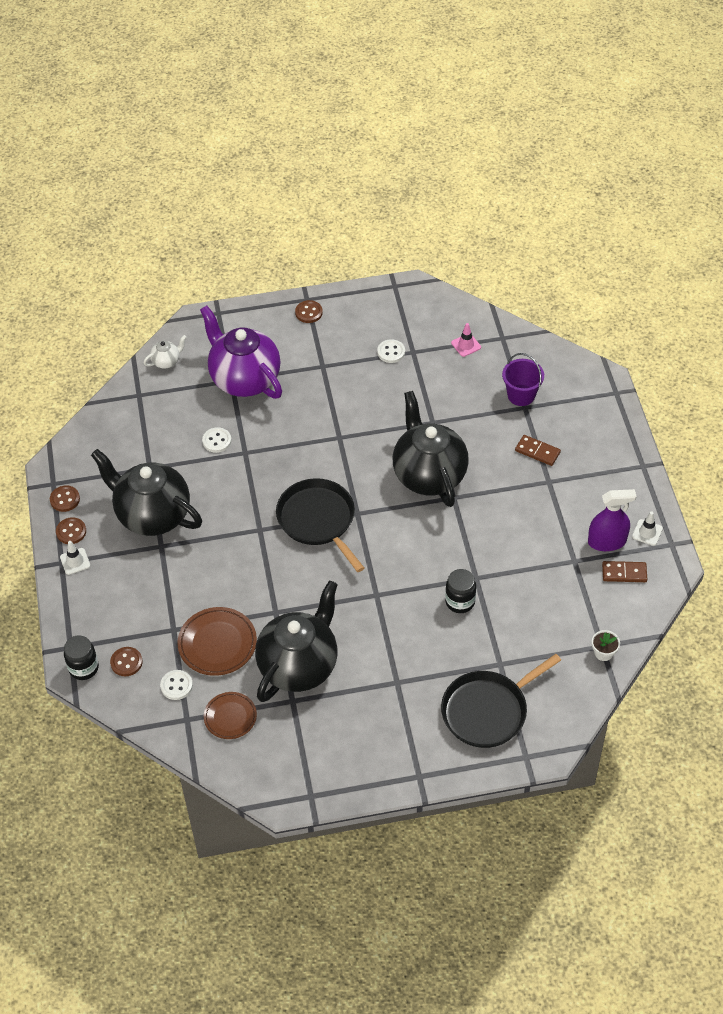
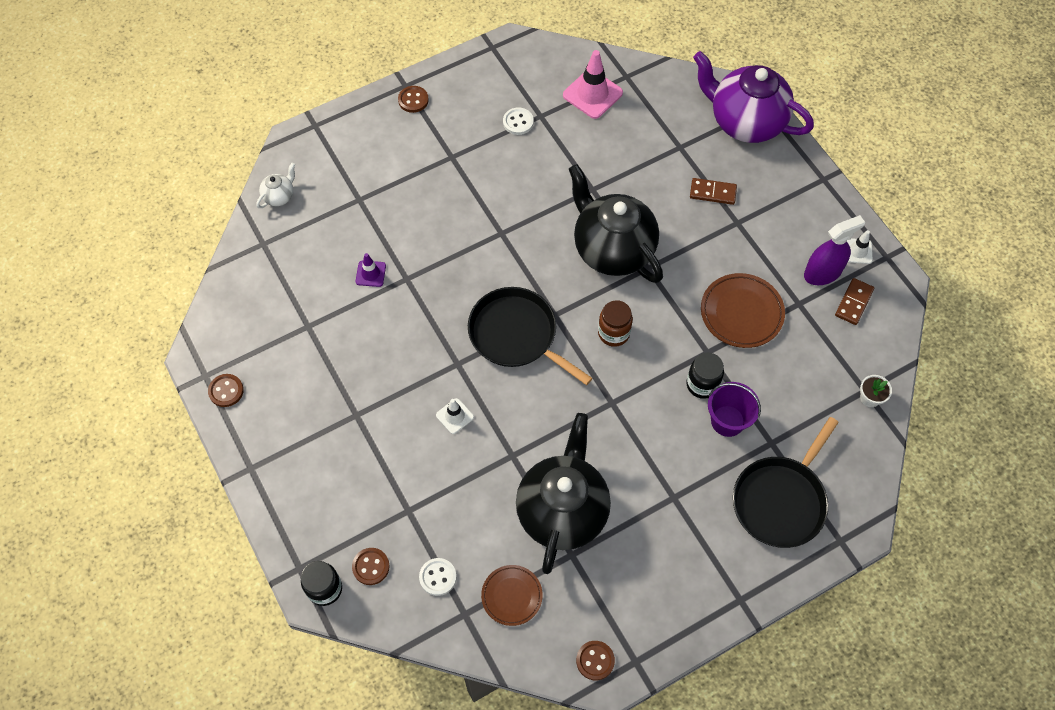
camera: 20 degrees left, 10 degrees up
brown button [56,517,86,544] -> brown button moved to [576,641,615,680]
white traffic cone [60,541,90,575] -> white traffic cone moved to [436,398,474,434]
black teapot [91,449,202,536] -> none
brown plate [177,607,257,676] -> brown plate moved to [701,273,785,348]
purple teapot [200,305,282,399] -> purple teapot moved to [693,51,814,143]
white button [202,427,231,453] -> purple traffic cone [356,253,386,287]
pink traffic cone [451,323,481,357] -> pink traffic cone [563,50,623,119], size x1.82
purple bucket [502,353,544,406] -> purple bucket moved to [708,382,761,437]
brown domino [602,561,647,582] -> brown domino turned 45 degrees counterclockwise [835,278,874,325]
none -> brown jar [598,300,633,347]

